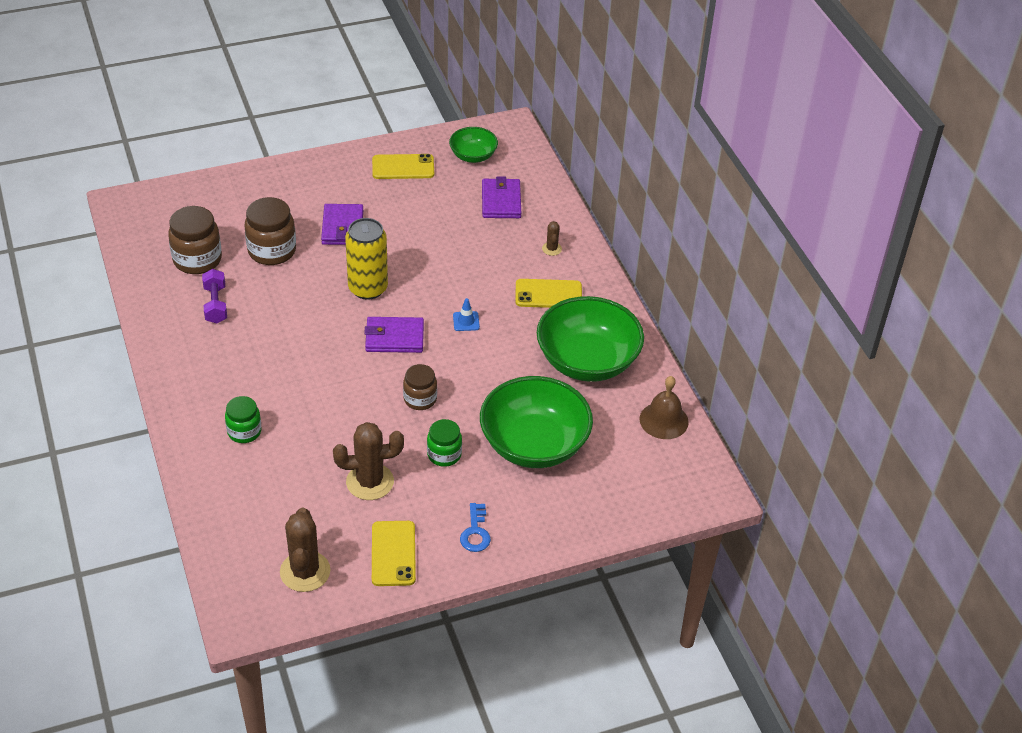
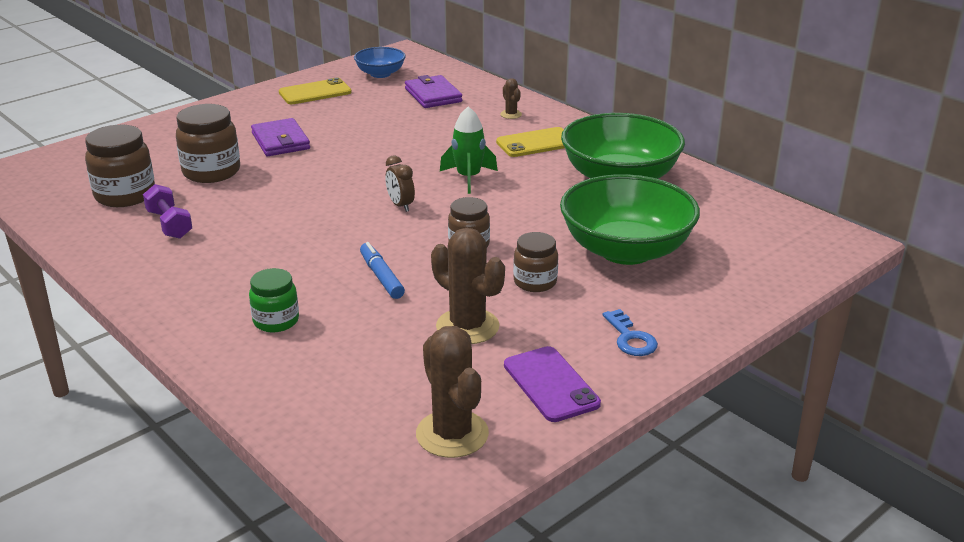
camera: 20 degrees left, 15 degrees down
brown cactus [333,422,404,500] -> brown cactus turned 75 degrees clockwise [431,228,505,344]
yellow can [345,218,388,300] -> none
purple wallet [364,317,424,353] -> brown clock [385,155,415,212]
yellow phone [372,521,416,586] -> purple phone [504,346,601,422]
green jar [427,419,462,467] -> brown jar [513,232,558,292]
green bowl [449,127,498,163] -> blue bowl [354,47,406,78]
blue traffic cone [453,298,480,331] -> green rocket [440,106,498,194]
brown bell [639,376,689,439] -> none
none -> blue marker [360,242,405,299]

